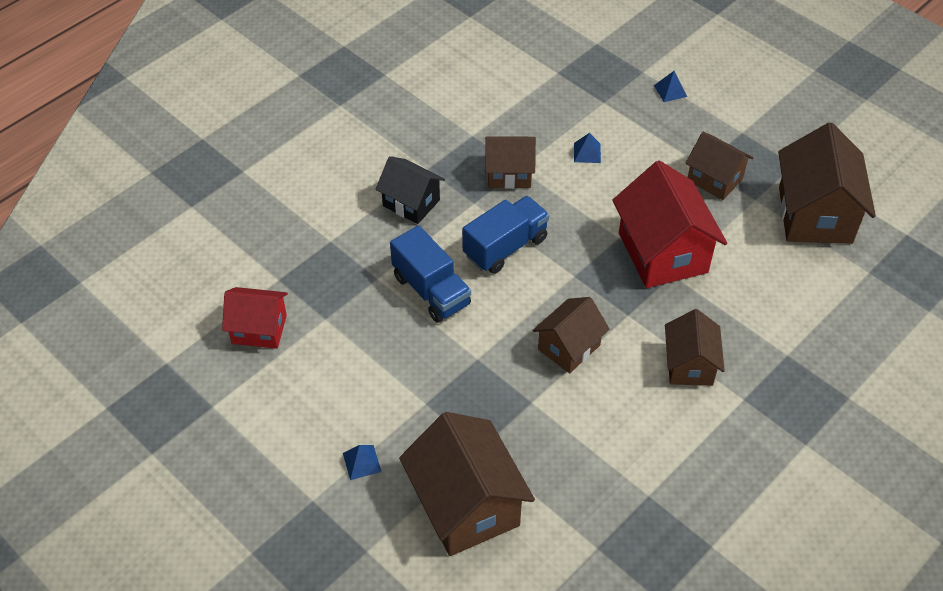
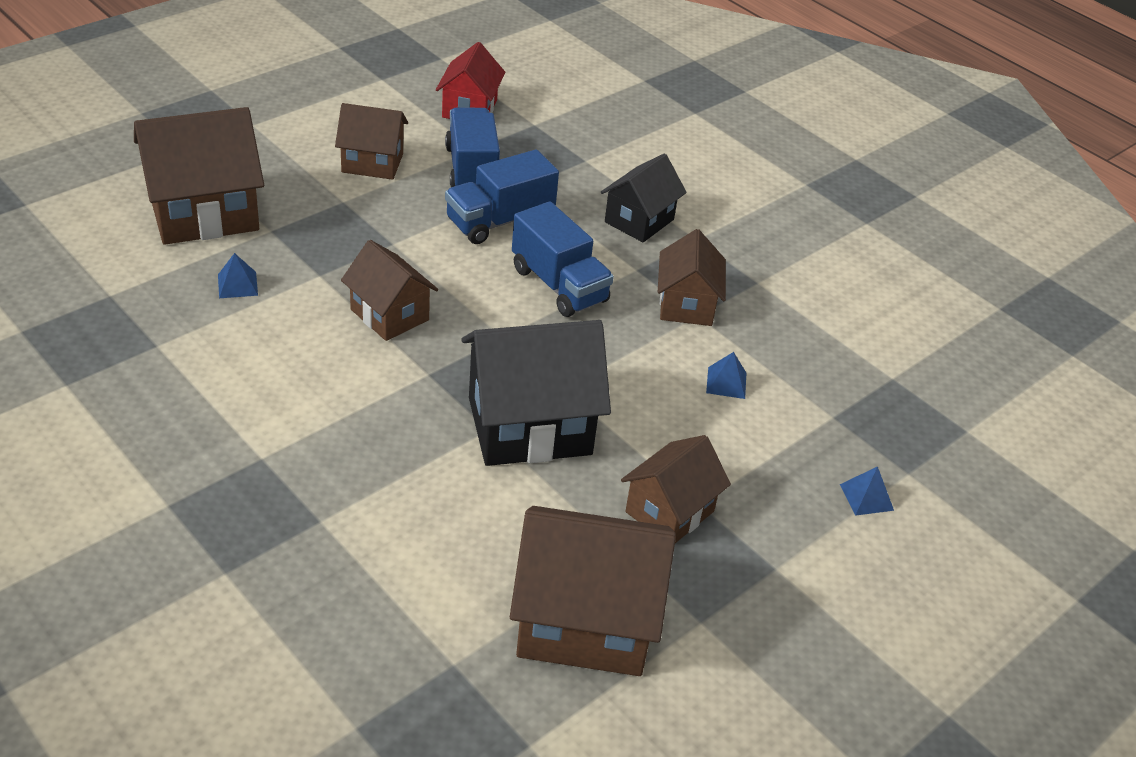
camera: 90 degrees right, 10 degrees down
blue pyramid [343,445,381,480] -> blue pyramid moved to [218,253,258,298]
red house [613,161,727,288] -> black house [461,320,611,466]
brown house [665,309,725,386] -> brown house moved to [335,103,408,180]
none -> blue truck [445,108,500,187]

